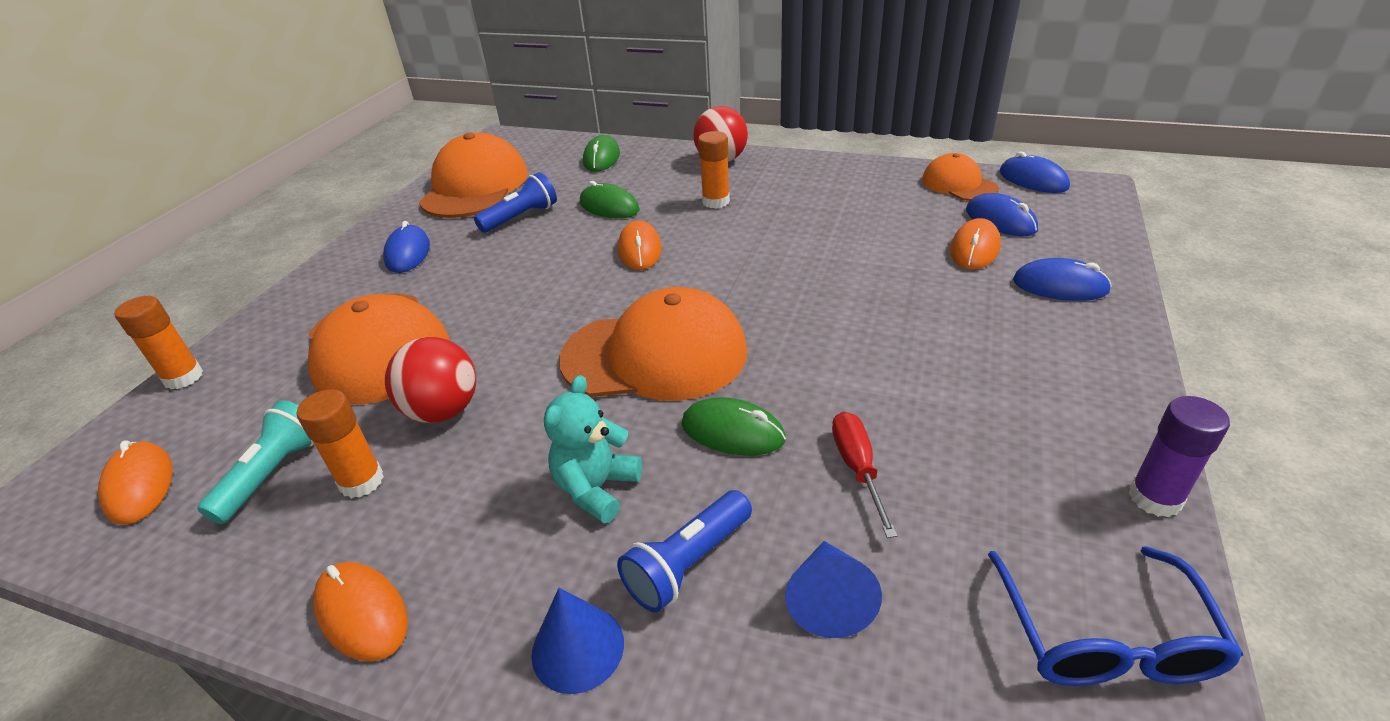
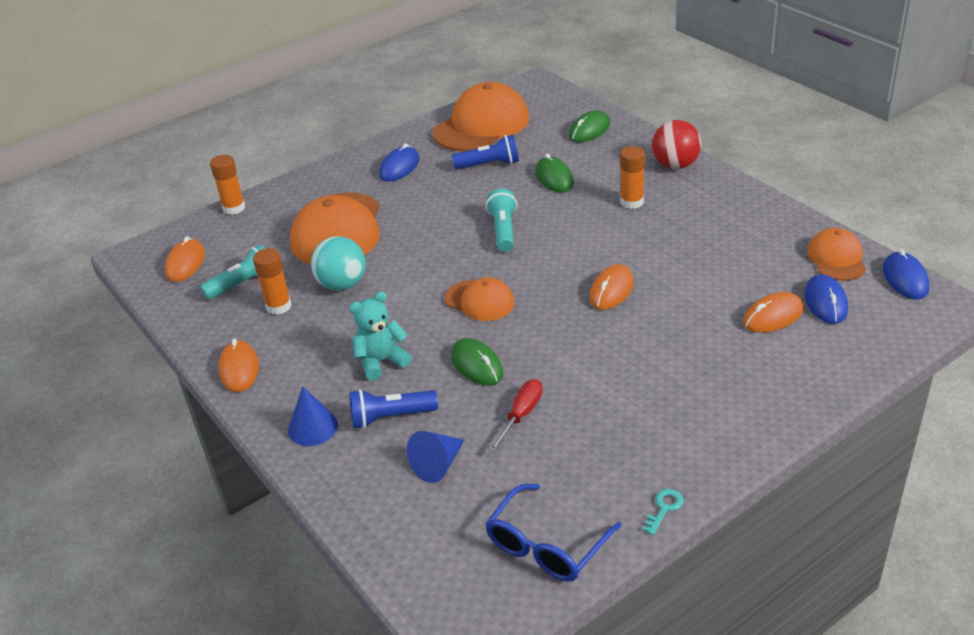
camera: 35 degrees right, 0 degrees up
red ball [385,337,476,423] -> turquoise ball [311,236,366,291]
orange cap [559,287,747,401] -> orange cap [445,278,515,321], size x0.55
orange mouse [618,220,662,270] -> orange mouse moved to [589,264,634,310]
blue mouse [1013,258,1112,301] -> none
purple glue stick [1129,396,1230,517] -> turquoise key [643,489,683,535]
none -> turquoise flashlight [486,189,517,252]

